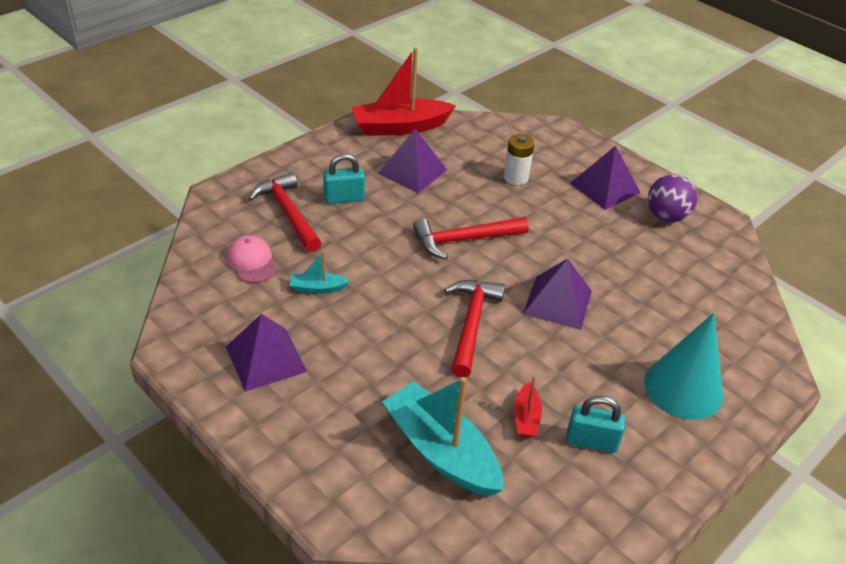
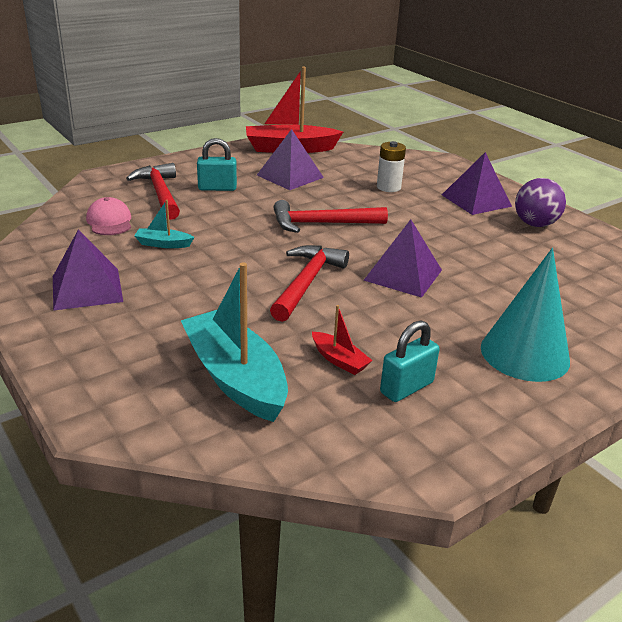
camera: 10 degrees right, 10 degrees down
red boat [514,375,542,438] -> red boat turned 60 degrees counterclockwise [312,305,373,375]
turquoise padlock [566,396,626,453] -> turquoise padlock turned 60 degrees counterclockwise [380,320,440,402]

